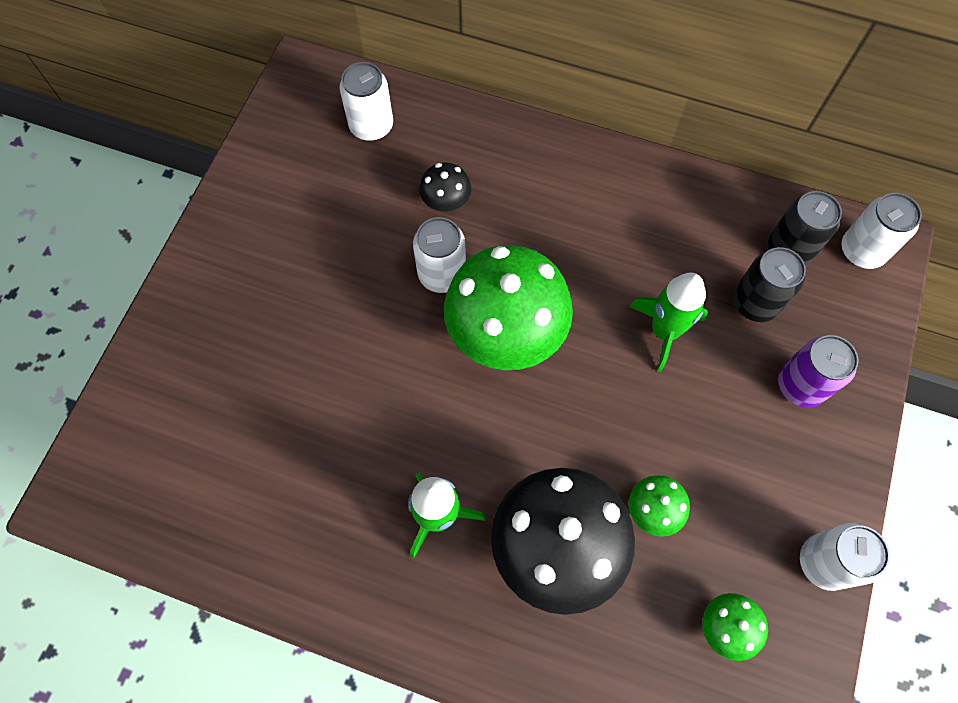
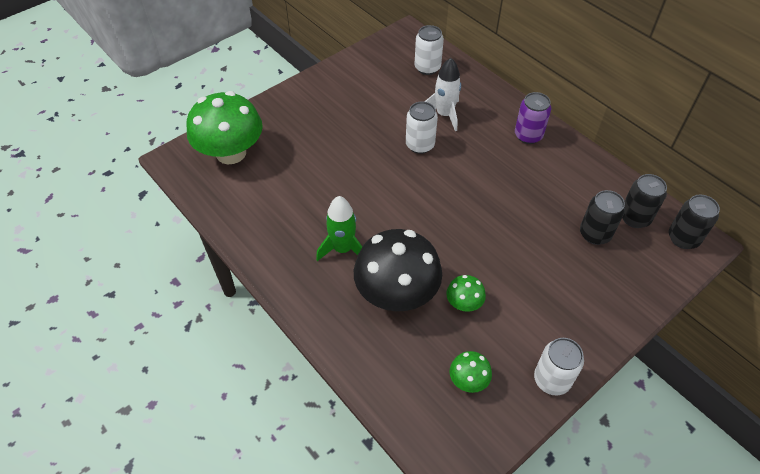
camera: 30 degrees right, 15 degrees down
black mushroom [419,162,471,212] -> white rocket [424,58,461,131]
green mushroom [444,245,573,370] -> green mushroom moved to [186,91,263,164]
green rocket [629,273,708,372] -> none
purple can [778,335,859,408] -> purple can moved to [515,92,551,144]
white can [841,193,922,269] -> black can [669,195,720,249]

